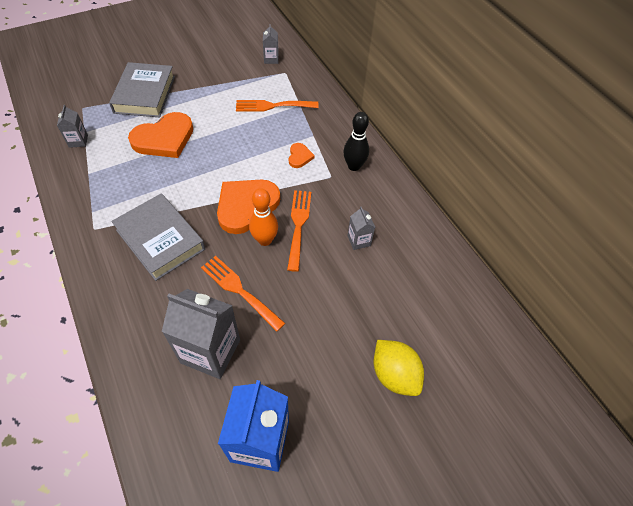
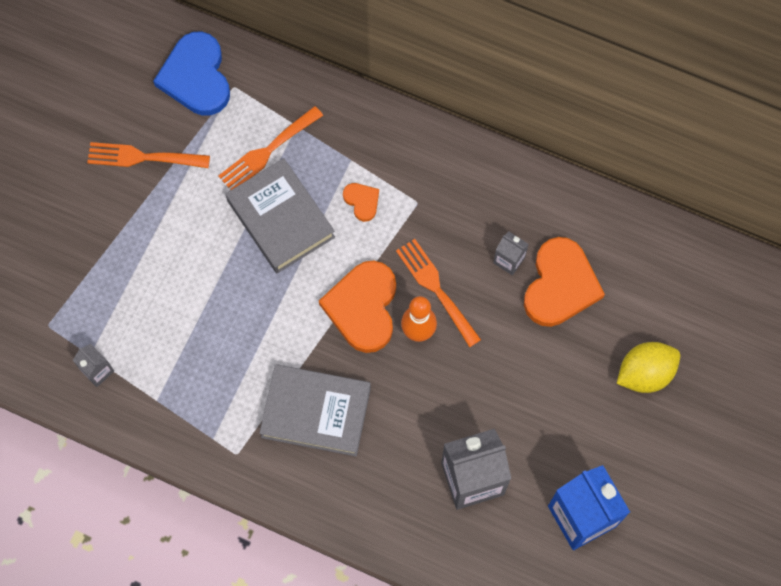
camera: 35 degrees left, 15 degrees up
grey book [109,62,175,117] -> grey book moved to [226,158,335,273]
orange heart [128,112,193,158] -> orange heart moved to [524,237,605,327]
orange fork [201,256,285,332] -> orange fork moved to [87,142,210,168]
grey carton [263,25,279,64] -> blue heart [153,31,230,116]
black bowling pin [343,112,369,171] -> none
yellow lemon [374,340,424,396] -> yellow lemon turned 45 degrees counterclockwise [617,342,680,393]

